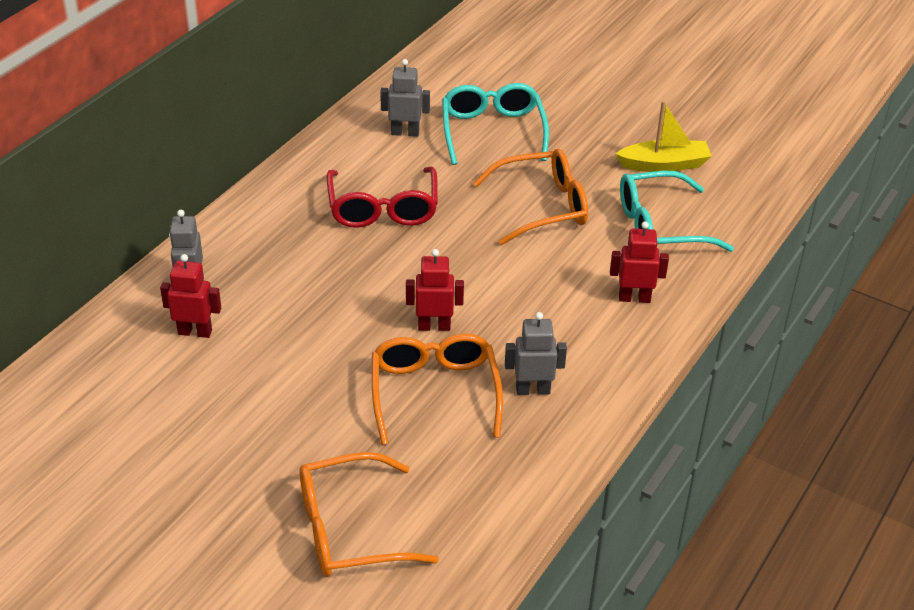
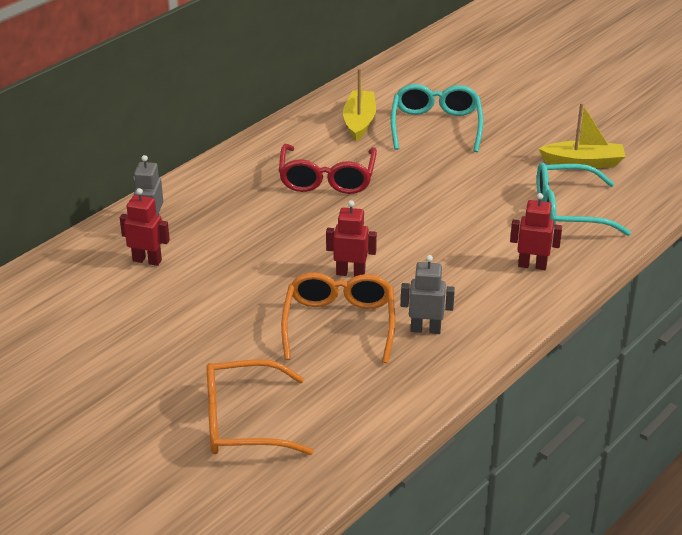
camera: 10 degrees right, 5 degrees down
grey robot [380,59,430,137] -> yellow boat [343,68,376,141]
orange glasses [473,149,588,245] -> none

